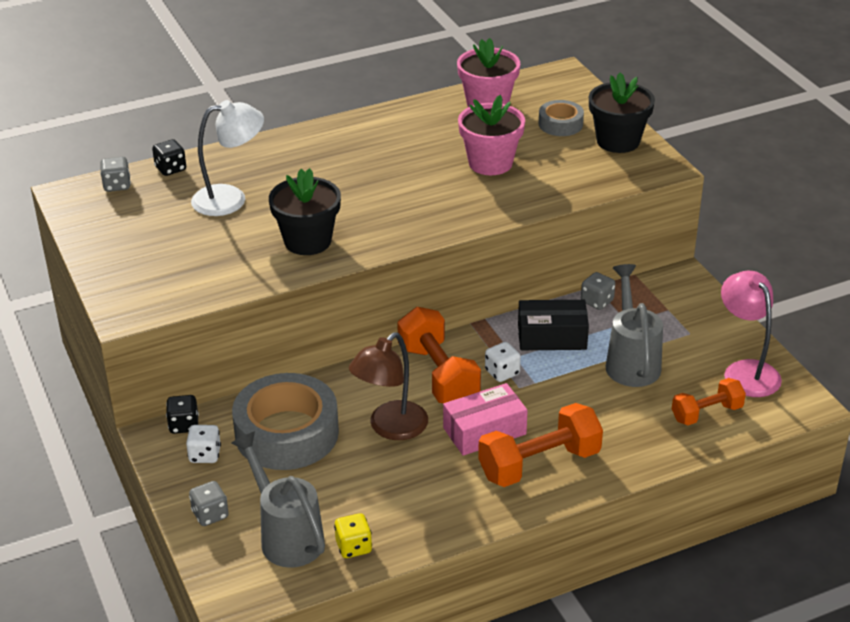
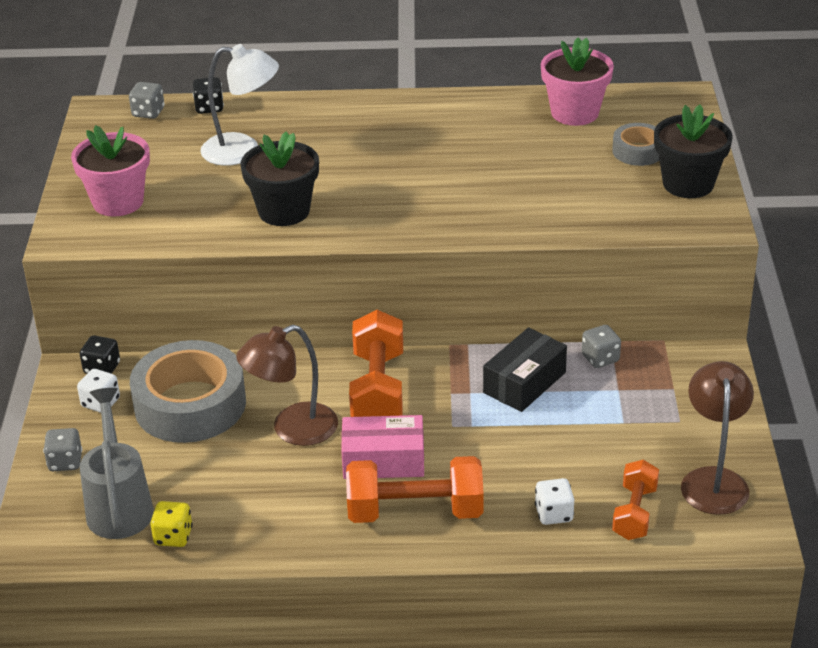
camera: 25 degrees right, 0 degrees up
pink flower pot [458,95,525,175] -> pink flower pot moved to [71,125,150,217]
white dice [485,342,521,382] -> white dice moved to [535,478,574,525]
black box [518,300,589,350] -> black box turned 75 degrees counterclockwise [483,328,567,412]
grey watering can [606,264,663,387] -> none
orange dumbbell [672,378,746,425] -> orange dumbbell turned 75 degrees counterclockwise [612,460,659,540]
pink lamp [721,271,782,397] -> brown lamp [681,361,754,515]

